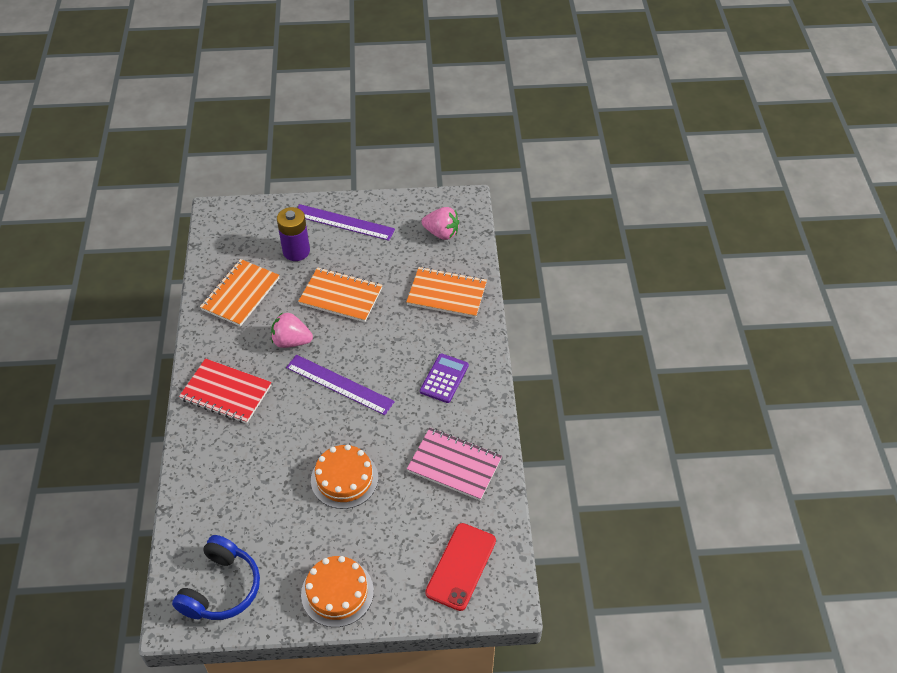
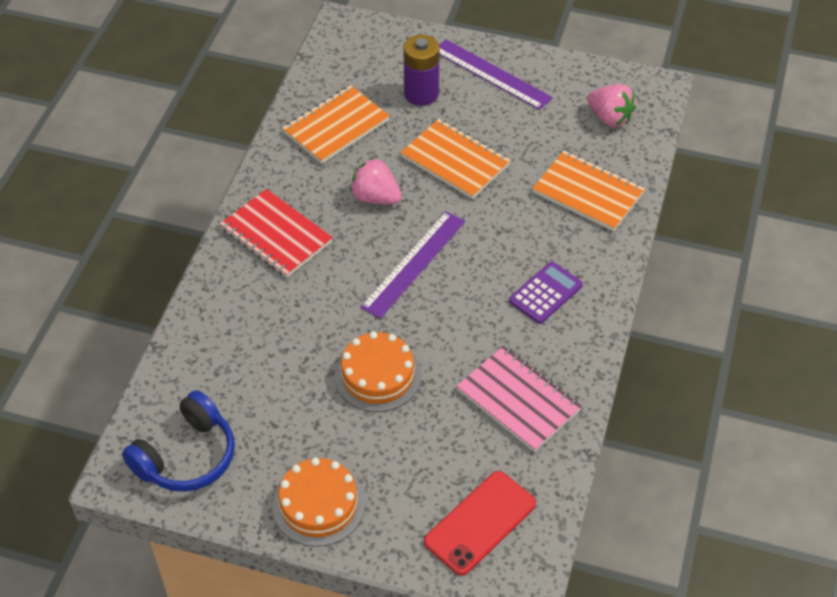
camera: 20 degrees right, 0 degrees up
purple ruler [286,355,395,415] -> purple ruler turned 75 degrees clockwise [360,211,465,319]

